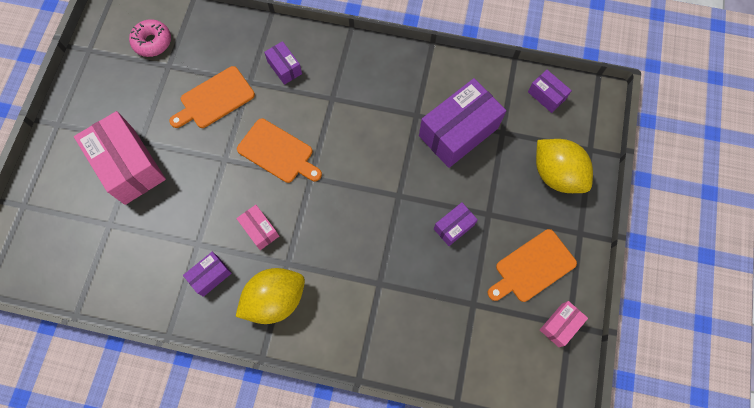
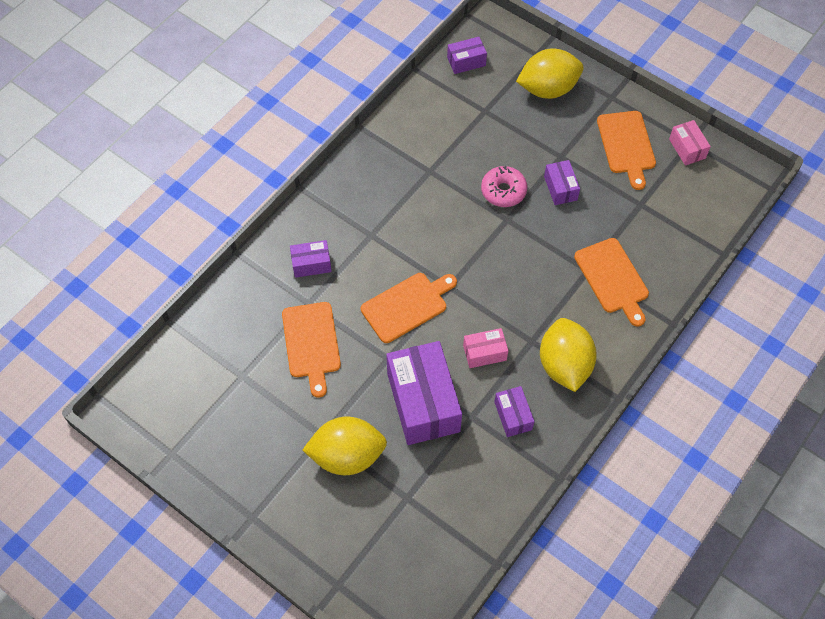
camera: 65 degrees left, 10 degrees down
pink box [74,111,166,205] -> yellow lemon [303,417,387,475]
pink donut [129,19,171,57] -> pink donut moved to [481,166,527,207]
purple box [419,78,506,168] -> purple box moved to [386,341,462,445]
none -> orange cutting board [574,238,649,327]

